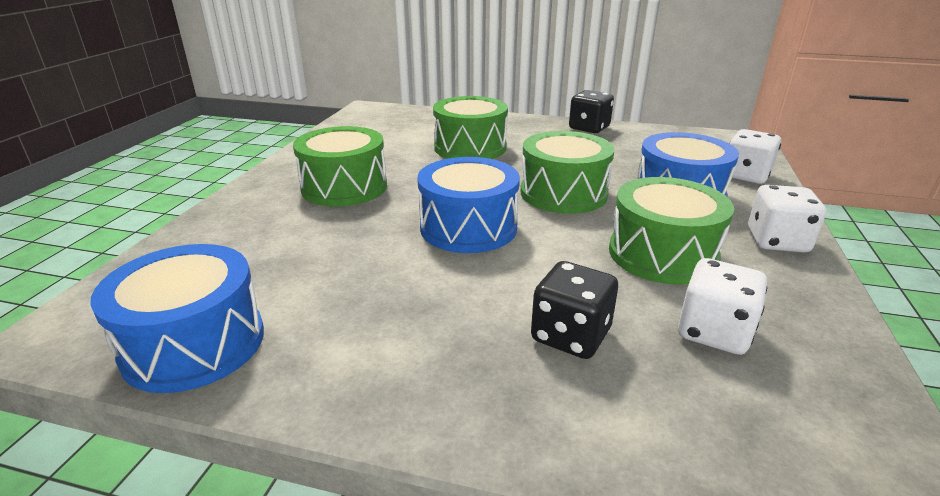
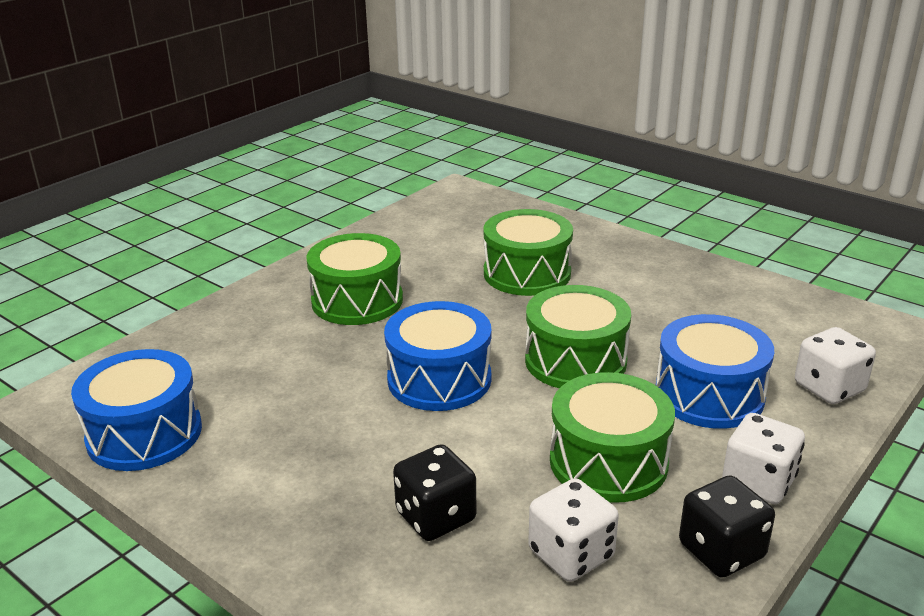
camera: 25 degrees right, 0 degrees up
black dice [569,90,614,133] -> black dice moved to [679,475,775,578]

